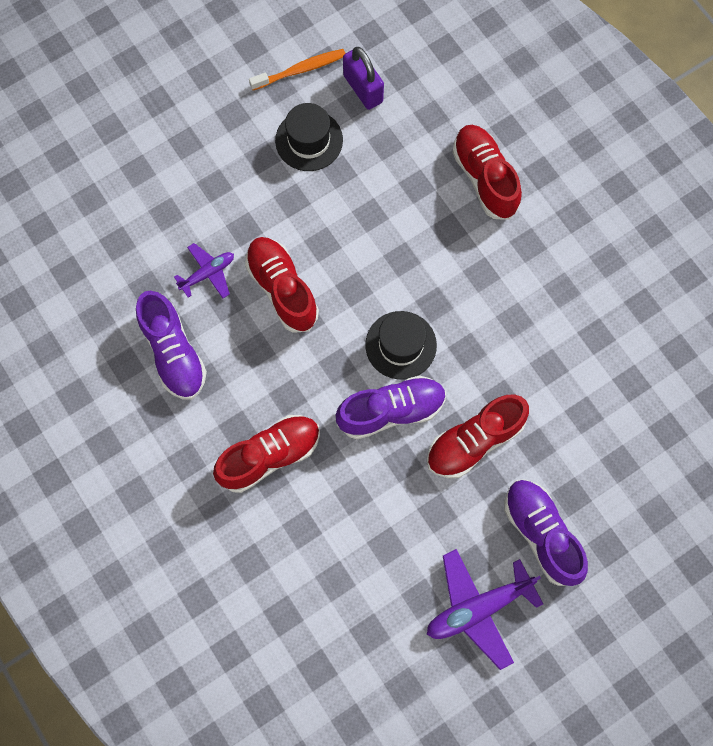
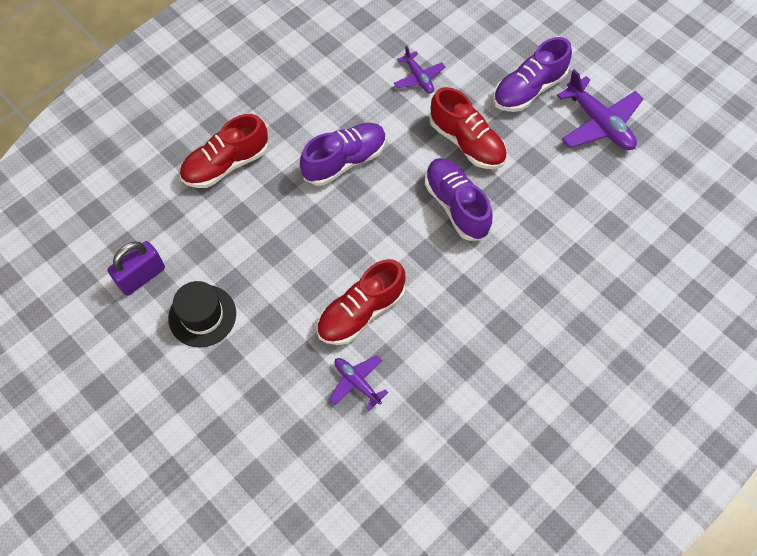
camera: 100 degrees left, 10 degrees down
purple shoe [136,291,207,400] -> purple shoe moved to [300,123,386,186]
red shoe [213,415,320,493] -> none
orange toothbrush [249,49,346,90] -> none
black hat [365,311,437,380] -> none
none -> purple plane [394,46,445,94]

